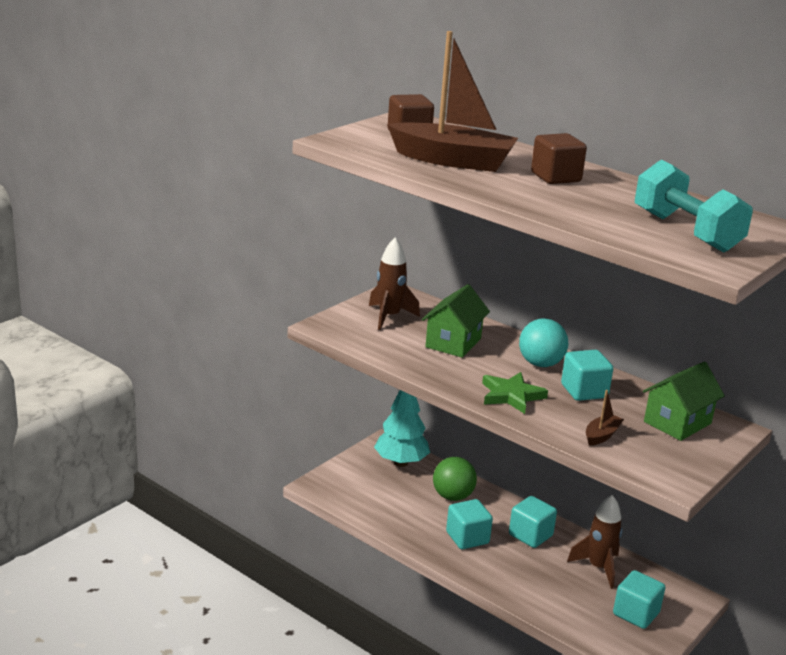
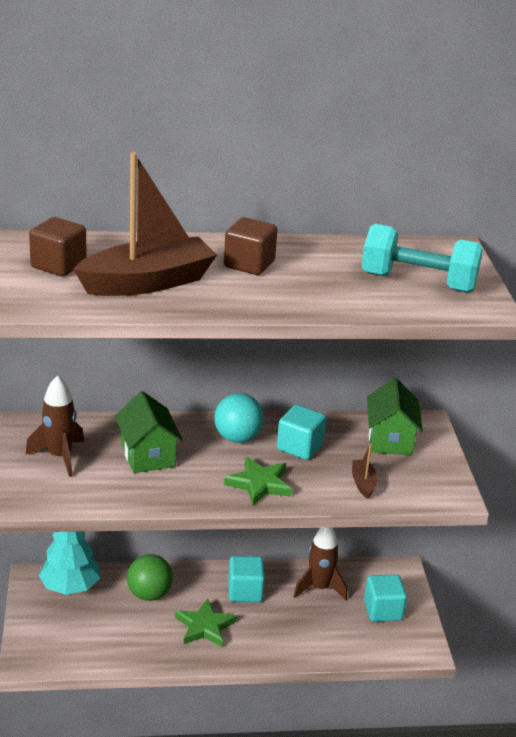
camera: 45 degrees left, 5 degrees up
turquoise cube [446,499,493,549] -> green star [175,598,237,647]

